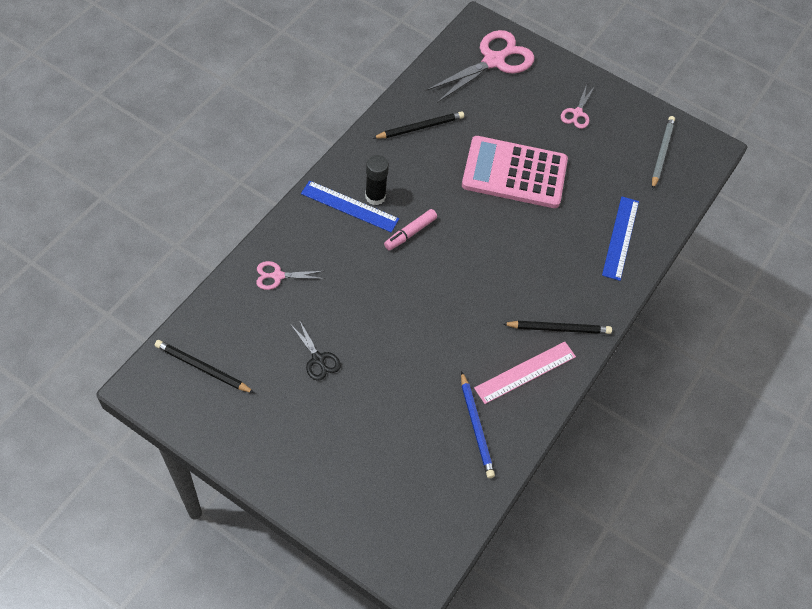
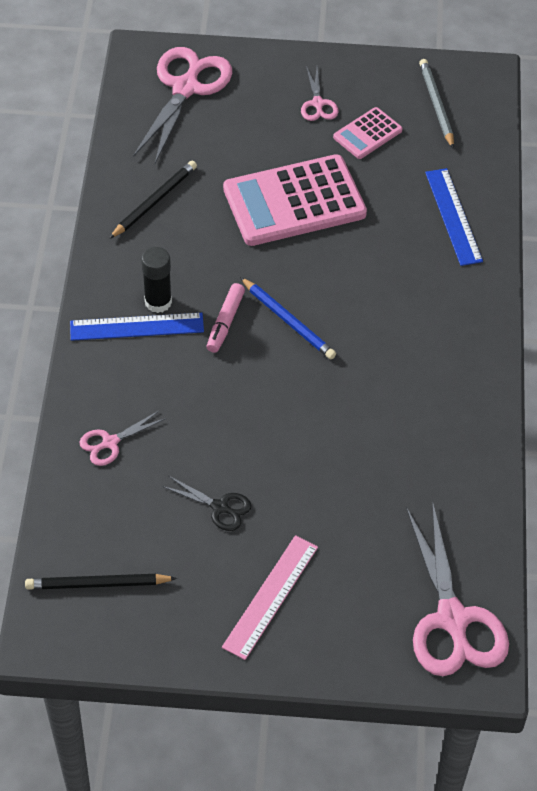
camera: 25 degrees left, 5 degrees down
blue pencil [461,371,495,478] -> blue pencil moved to [240,277,336,359]
pink ruler [474,341,576,404] -> pink ruler moved to [222,535,318,660]
black pencil [503,321,612,334] -> none
none -> pink calculator [333,107,403,159]
none -> pink scissors [406,501,509,676]

